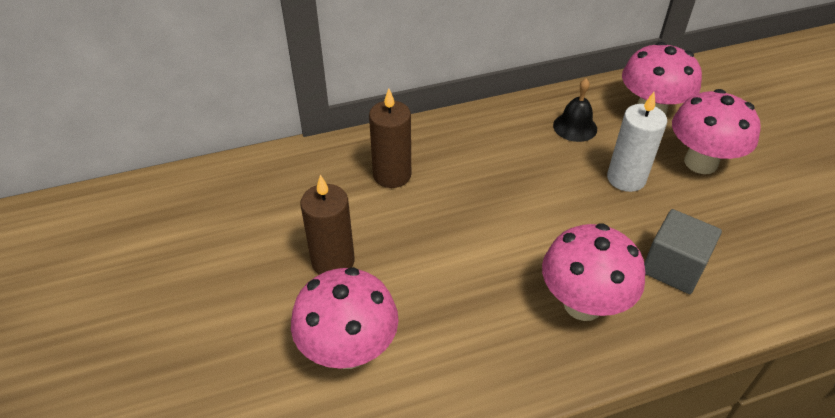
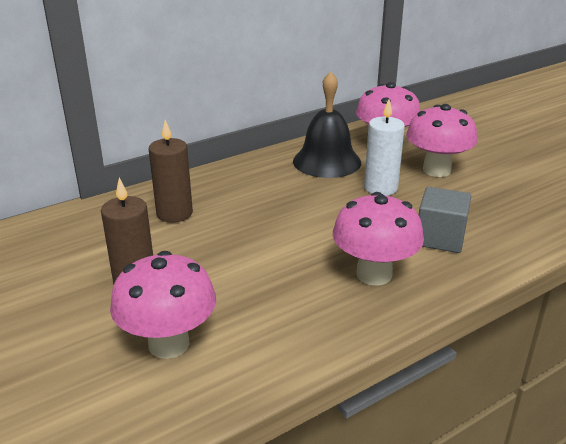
camera: 15 degrees left, 15 degrees down
black bell [553,79,597,142] -> black bell [293,71,361,178], size x1.78

